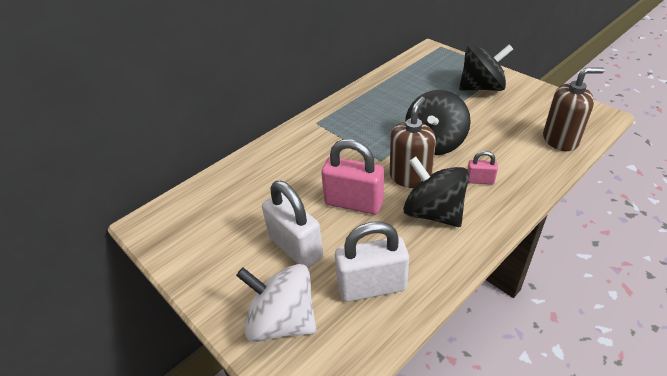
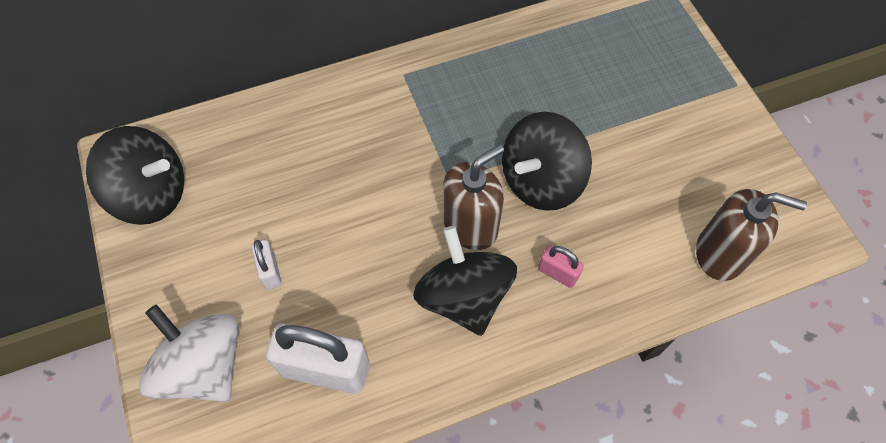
camera: 20 degrees right, 20 degrees up
white padlock [262,181,323,268] -> white padlock [251,240,282,290], size x0.49
pink padlock [321,139,384,214] -> none
black spinning top [459,44,513,91] -> black spinning top moved to [86,126,184,225]

